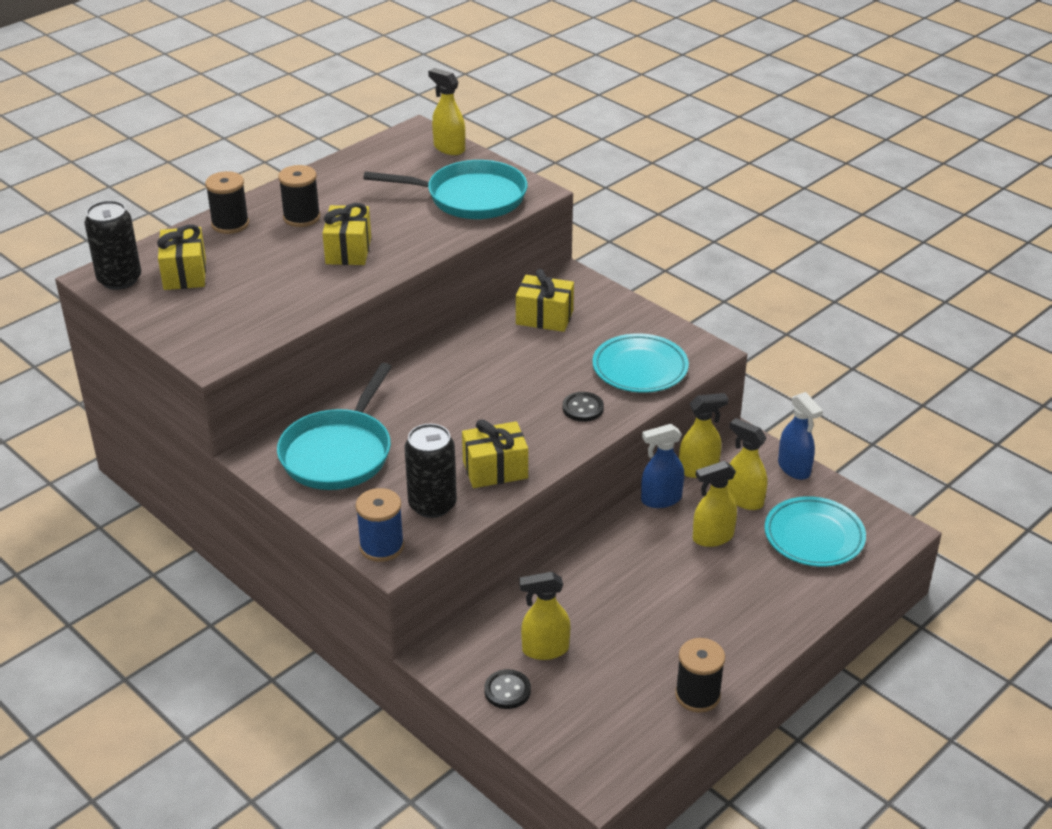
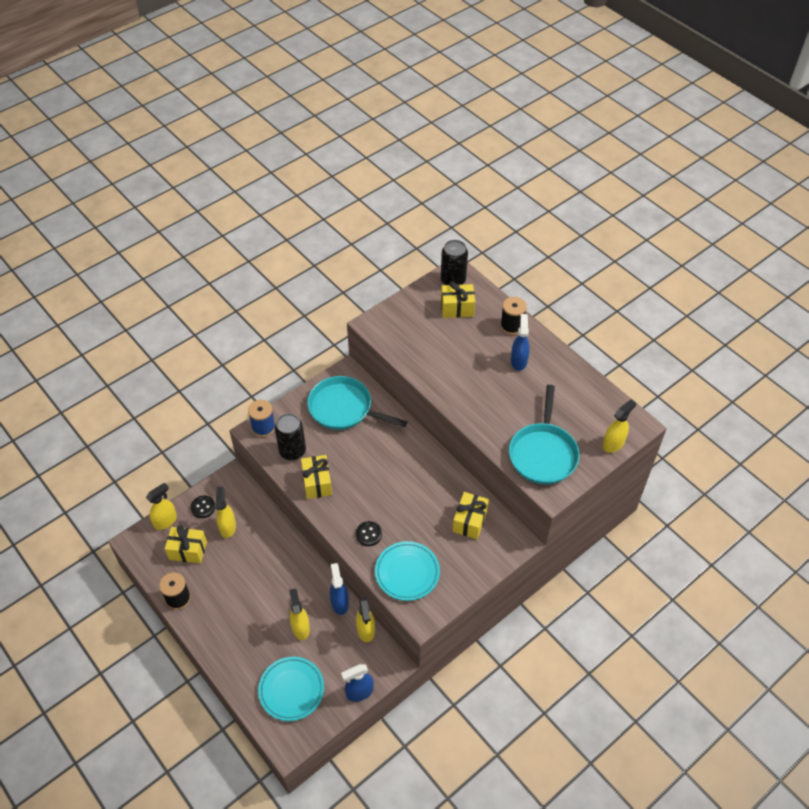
camera: 95 degrees right, 15 degrees up
black spool [278,165,320,227] -> blue spray bottle [511,314,530,371]
yellow gift [322,203,371,265] -> yellow gift moved to [165,525,207,564]
yellow spray bottle [727,418,767,510] -> yellow spray bottle moved to [146,482,177,530]

